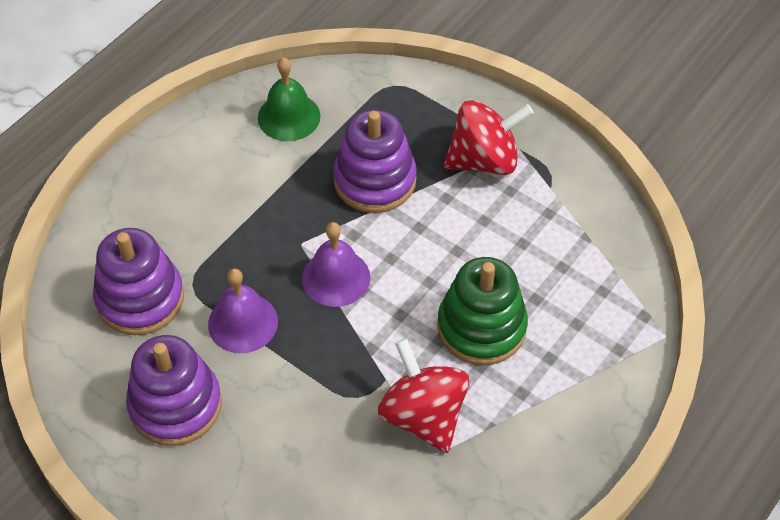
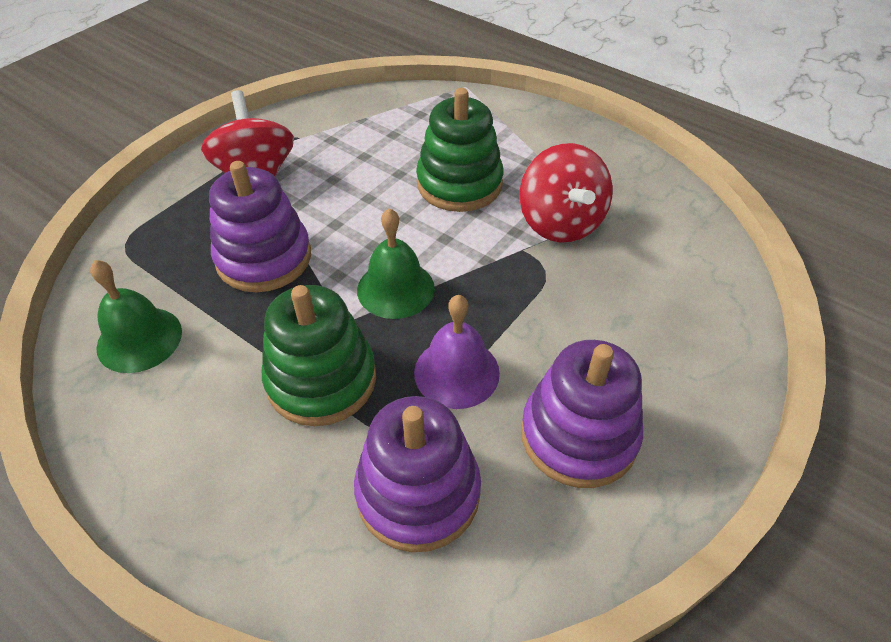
camera: 90 degrees left, 5 degrees down
purple bell [302,222,370,307] -> green bell [357,208,435,319]
red spinning top [378,338,469,453] -> red spinning top turned 75 degrees counterclockwise [520,143,613,243]
none -> green stacking toy [262,285,376,426]

